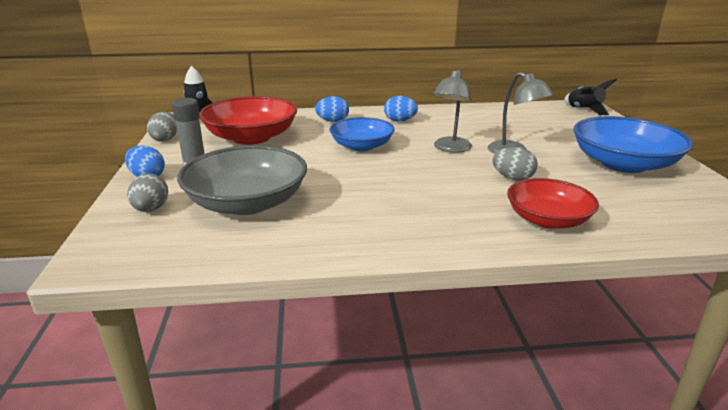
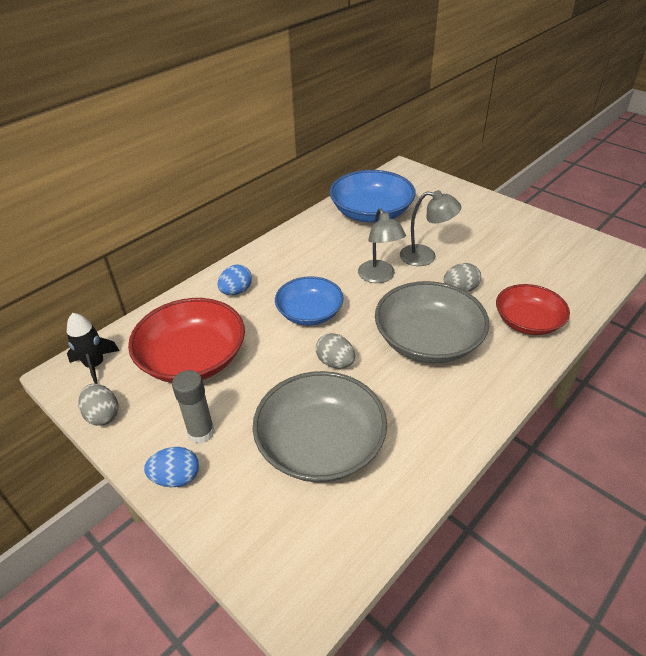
camera: 40 degrees left, 15 degrees up
grey egg [127,173,168,212] -> grey egg moved to [316,333,355,368]
blue egg [384,96,418,122] -> none
black rocket [564,79,617,115] -> none
blue bowl [573,116,693,173] -> blue bowl moved to [330,170,416,223]
none -> grey bowl [375,281,489,363]

